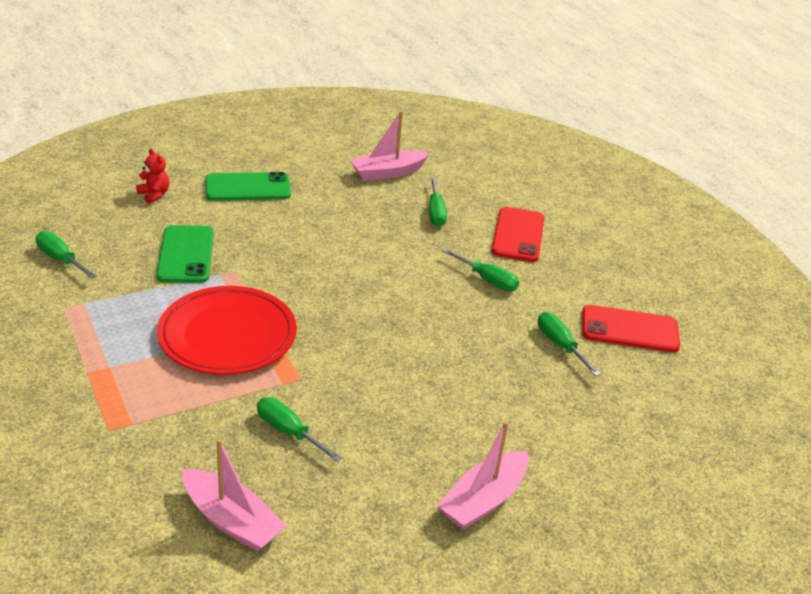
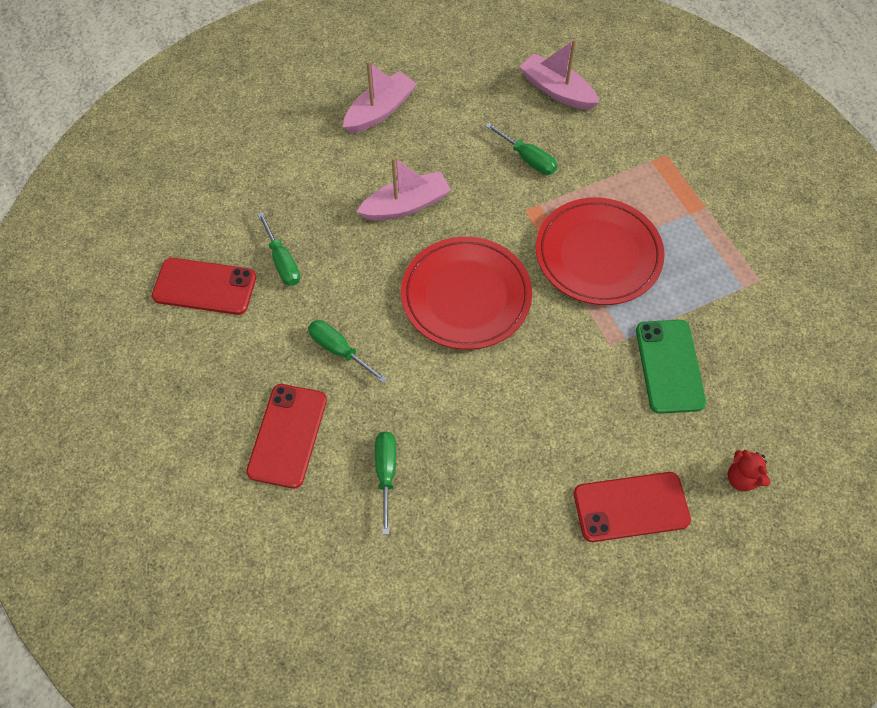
camera: 175 degrees left, 25 degrees up
green screwdriver [35,231,97,279] -> none
green phone [205,172,291,201] -> red phone [574,472,691,542]
pink boat [350,111,430,181] -> pink boat moved to [357,157,451,221]
none -> red plate [401,237,532,350]

